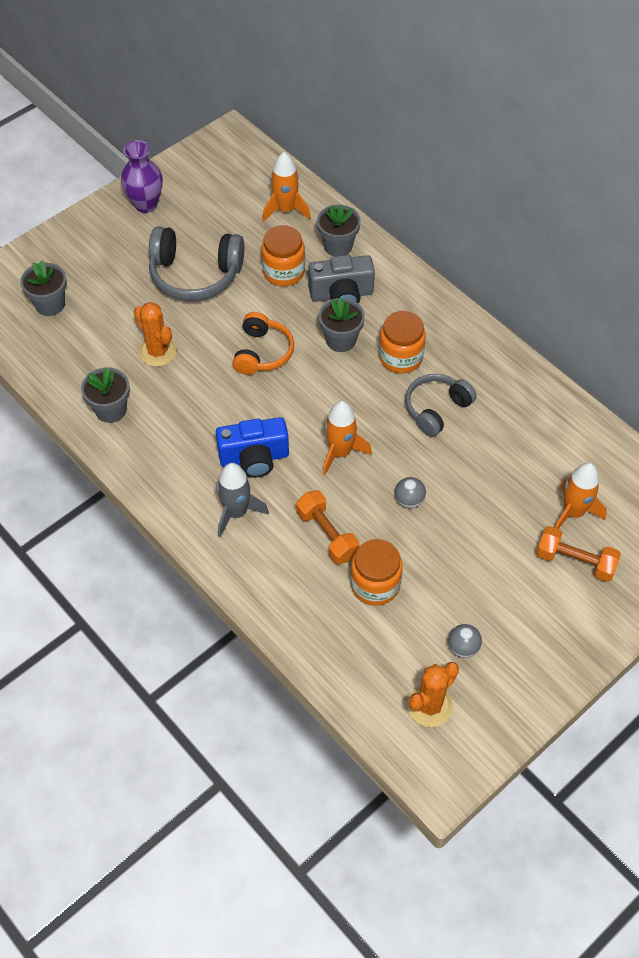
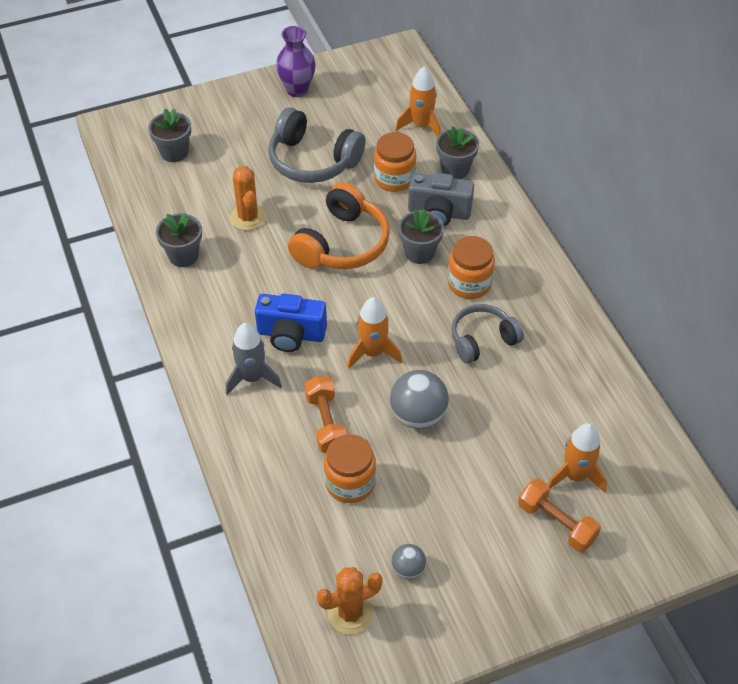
camera: 20 degrees right, 5 degrees down
orange headphones [233,312,294,375] -> orange headphones [288,182,390,269], size x1.52
grey ball [395,477,426,508] -> grey ball [390,370,449,429], size x1.85

